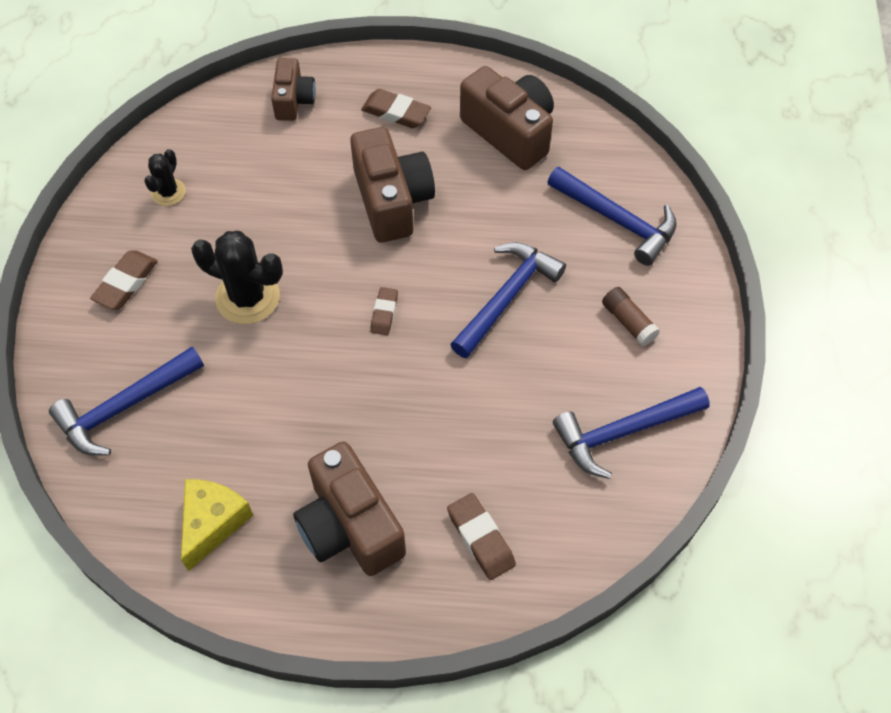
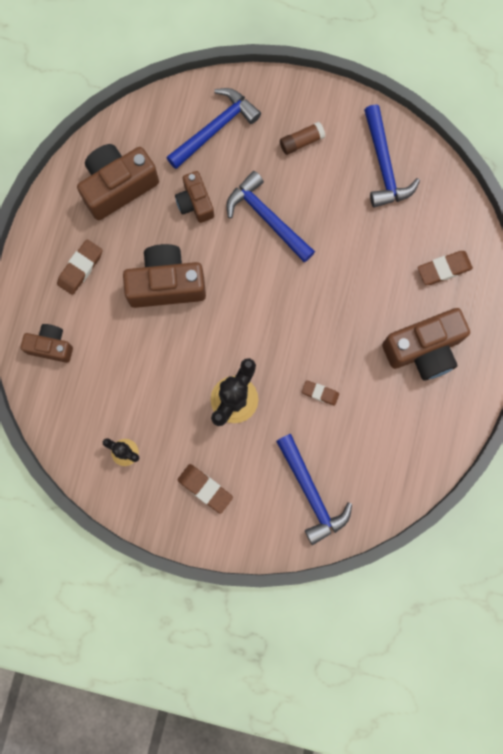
camera: 80 degrees left, 20 degrees up
yellow cheese [181,479,253,571] -> none
brown eraser [370,287,398,335] -> brown eraser moved to [302,380,339,405]
none -> brown camera [175,171,214,223]

